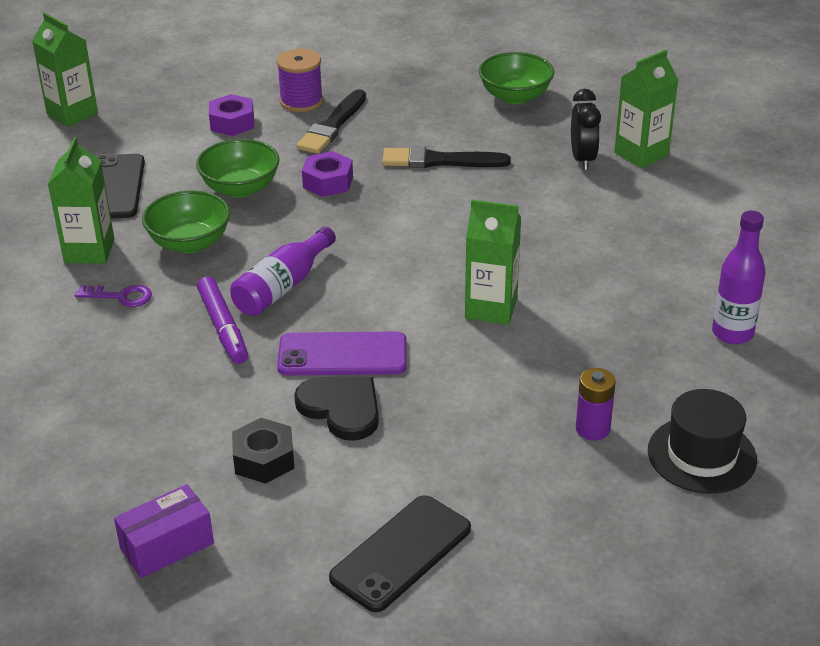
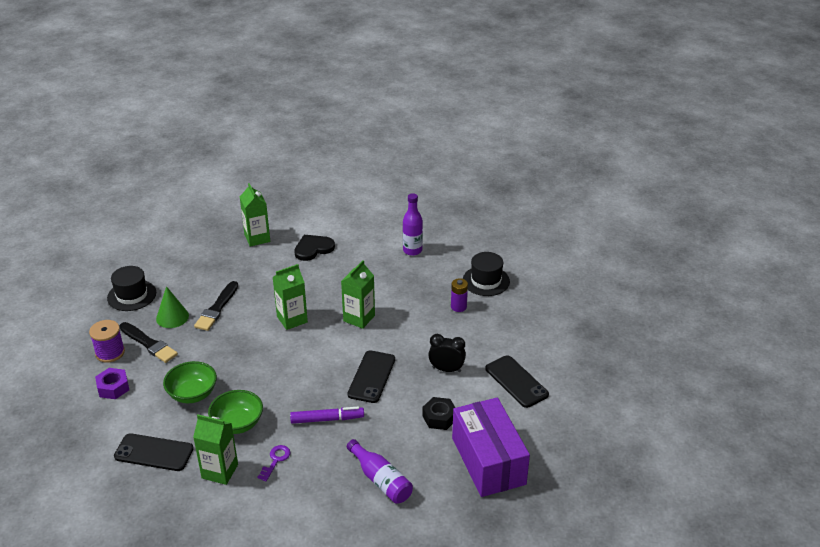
camera: 75 degrees left, 0 degrees up
green carton [32,13,98,127] -> green carton moved to [273,264,308,330]
purple box [114,484,214,578] -> purple box [452,398,530,497], size x1.98
purple bottle [230,227,336,316] -> purple bottle moved to [347,439,413,504]
purple phone [277,331,407,375] -> black phone [347,350,395,403]
black heart [294,377,379,441] -> black heart moved to [294,235,335,261]
purple nut [302,151,353,197] -> none
green bowl [479,52,554,104] -> none
black clock [571,89,601,170] -> black clock moved to [428,334,466,372]
none -> black hat [107,266,156,311]
none -> green cone [156,286,189,328]

